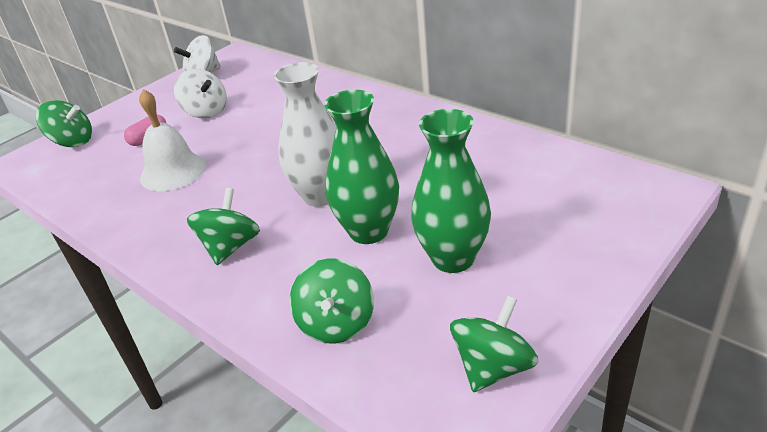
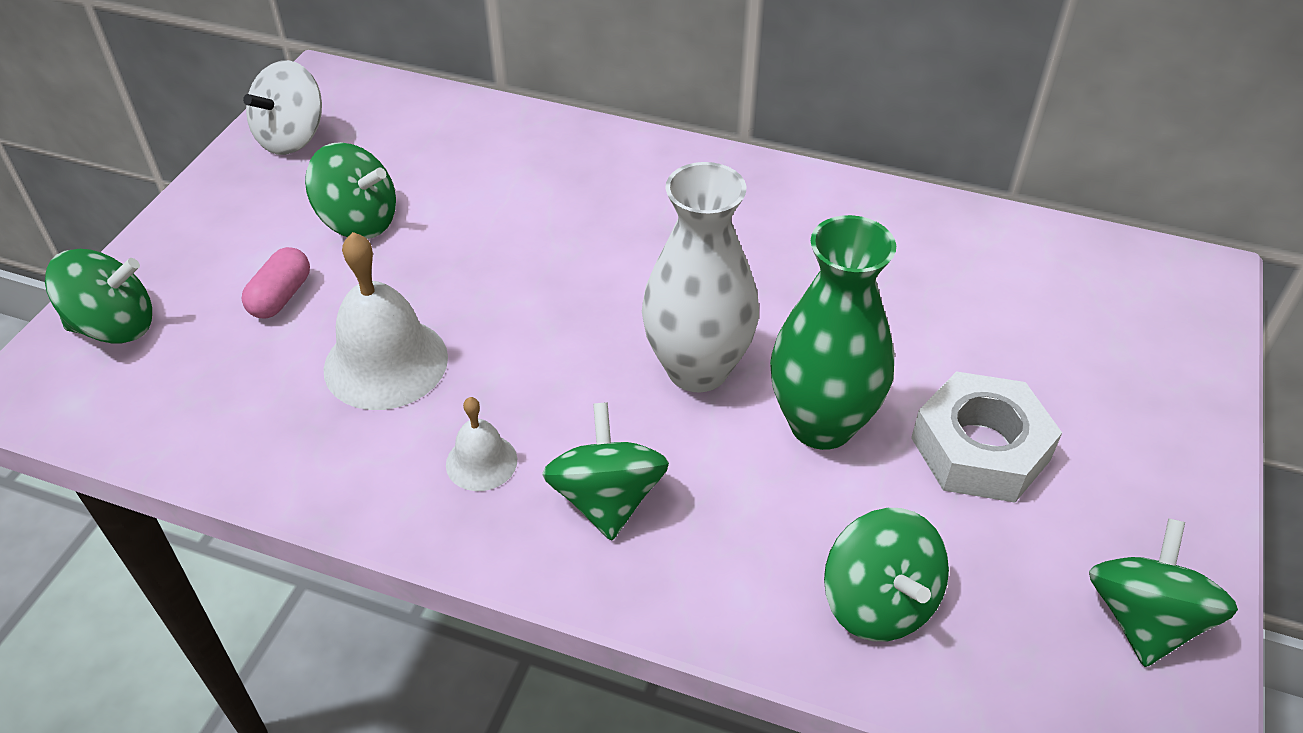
camera: 25 degrees left, 10 degrees up
white spinning top [174,69,227,119] -> green spinning top [305,142,396,239]
green vase [411,109,491,273] -> white nut [911,371,1062,503]
none -> white bell [446,397,517,491]

